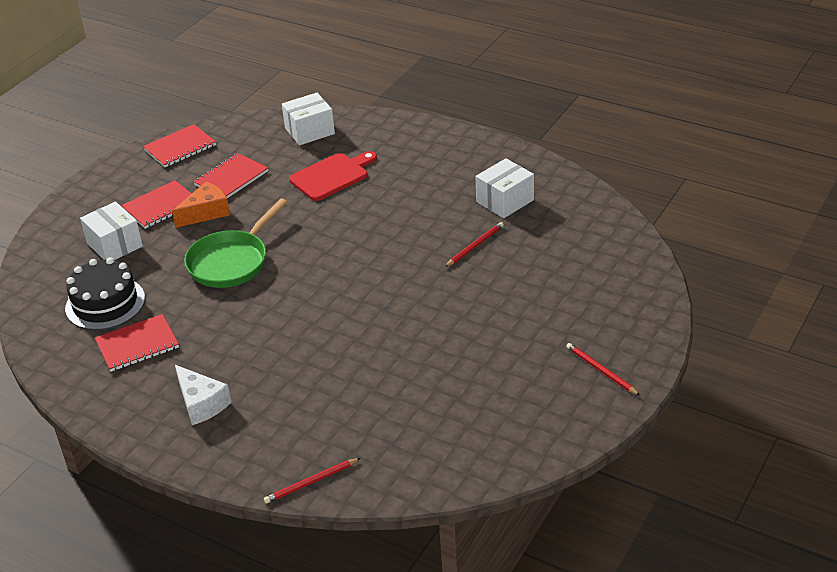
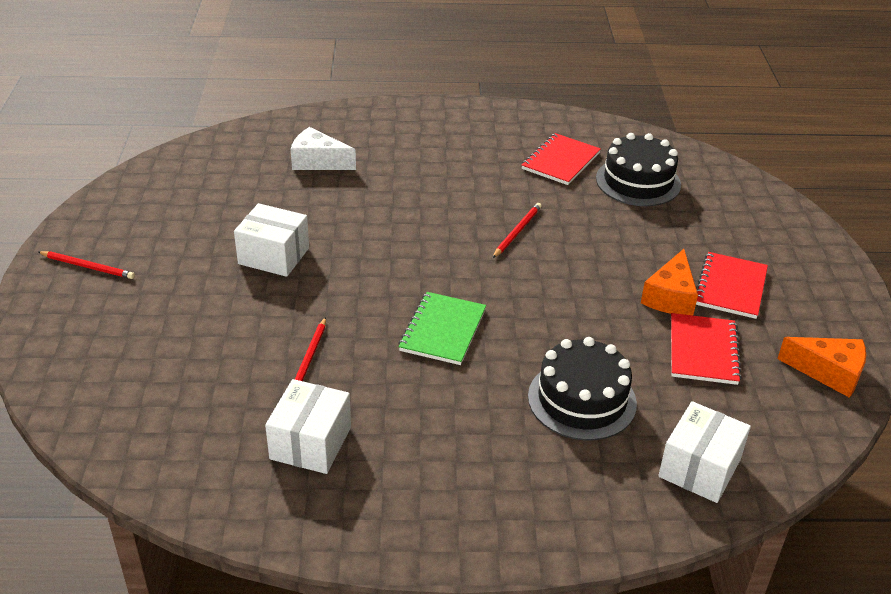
camera: 145 degrees right, 0 degrees up
white box [80,202,143,260] -> white box moved to [234,203,309,277]
red notebook [143,124,216,167] -> orange cheese [777,337,866,398]
white cheese [175,365,231,425] -> white cheese moved to [291,127,356,170]
green pan [184,199,288,288] -> none
red pencil [264,458,360,504] -> red pencil moved to [493,203,541,258]
red cutting board [289,151,377,201] -> black cake [528,337,637,440]
none -> green notebook [398,292,486,365]

